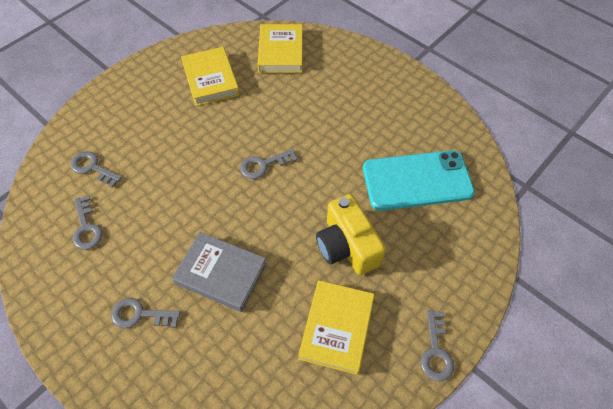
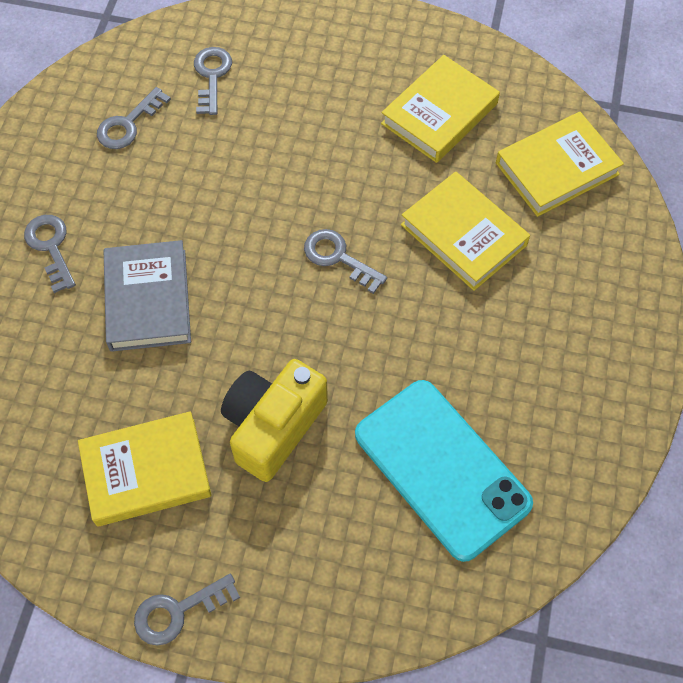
camera: 60 degrees right, 5 degrees up
none -> yellow book [401,171,530,291]

